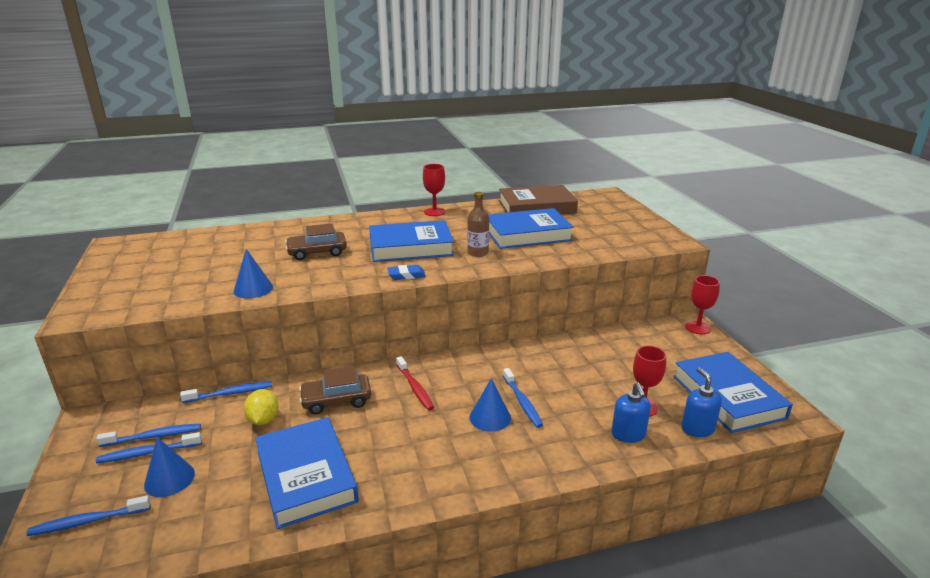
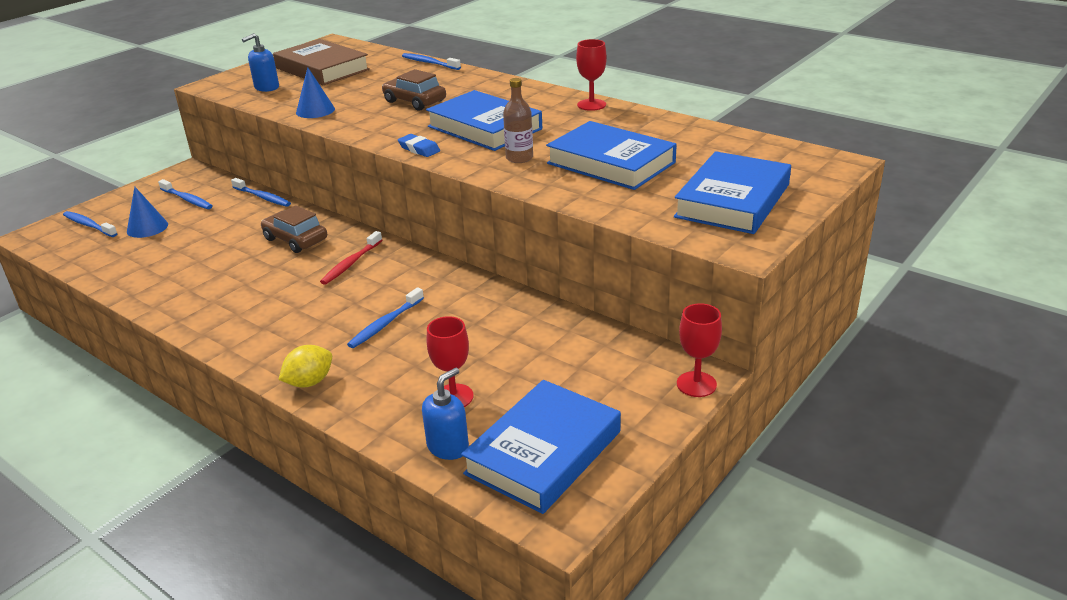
camera: 55 degrees right, 5 degrees up
blue toothbrush [96,432,202,463] -> blue toothbrush moved to [402,53,461,70]
yellow lemon [244,389,279,425] -> yellow lemon moved to [278,345,332,388]
blue book [255,417,359,529] -> blue book moved to [674,151,791,234]
blue cone [470,378,511,432] -> none
brown book [499,185,578,215] -> brown book moved to [273,39,370,85]
blue soap dispenser [611,382,651,443] -> blue soap dispenser moved to [242,33,279,92]

